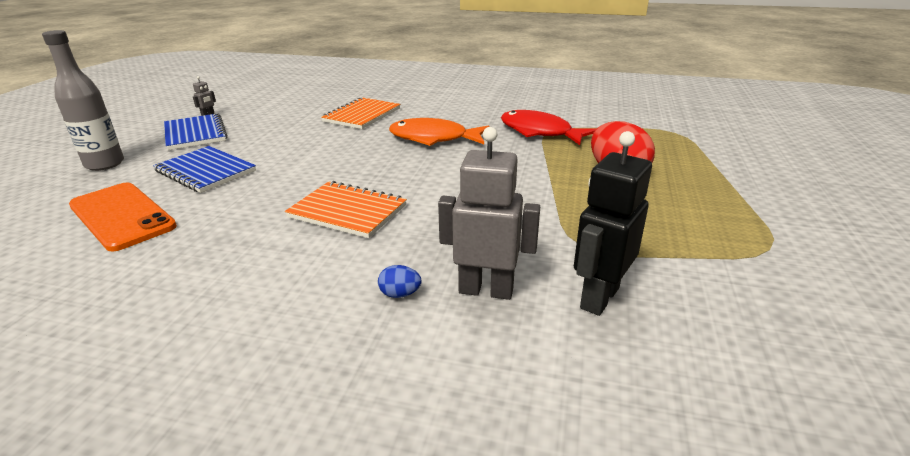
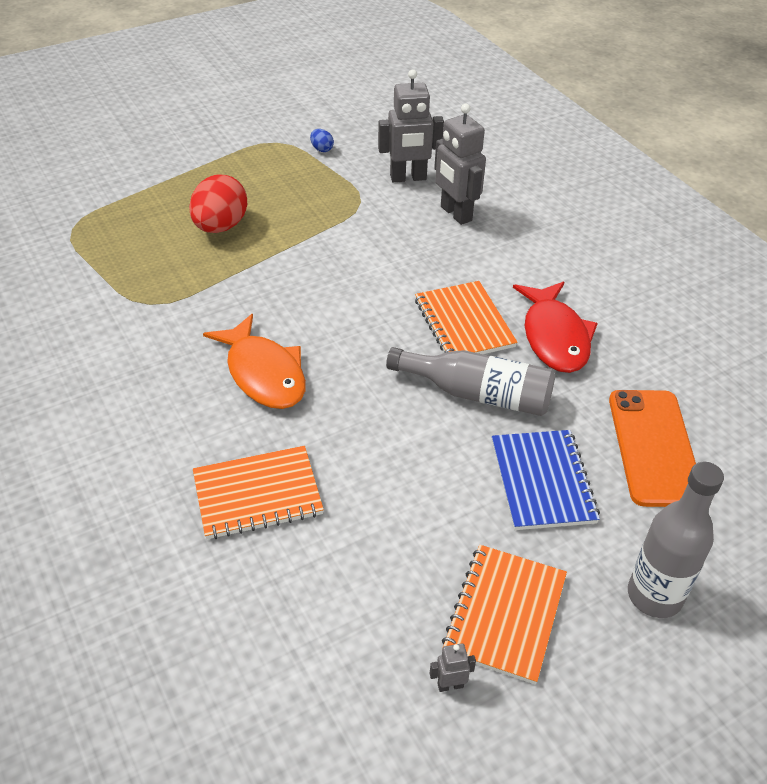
camera: 135 degrees left, 15 degrees up
blue notebook [164,113,227,150] -> orange notebook [442,545,567,684]
blue egg [378,265,421,298] -> blue egg moved to [310,129,334,152]
red fish [501,110,597,145] -> red fish moved to [513,281,598,373]
black robot [574,131,652,316] -> grey robot [378,69,444,182]
none -> grey bottle [386,347,556,416]

